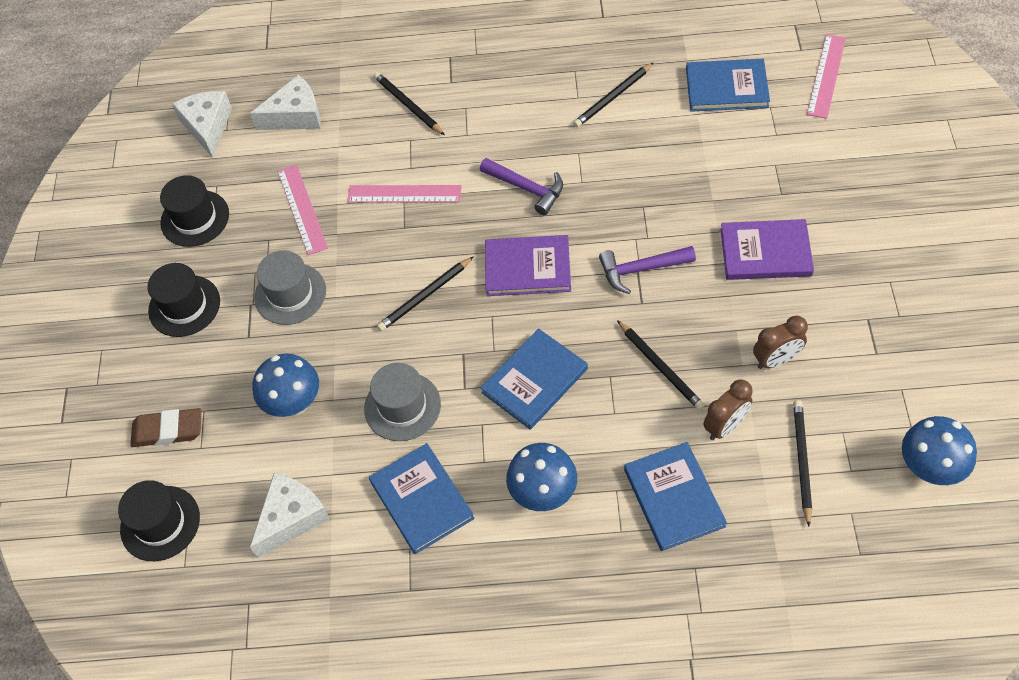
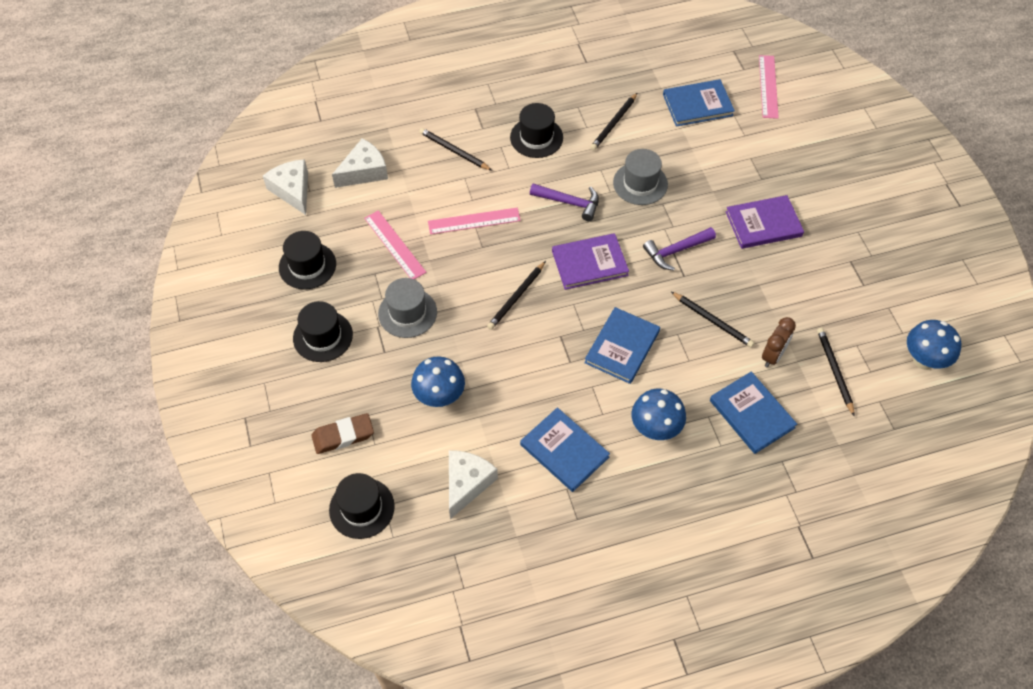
camera: 20 degrees left, 0 degrees up
grey hat [364,363,441,441] -> grey hat moved to [613,149,668,205]
brown clock [753,316,808,369] -> none
none -> black hat [510,103,563,158]

